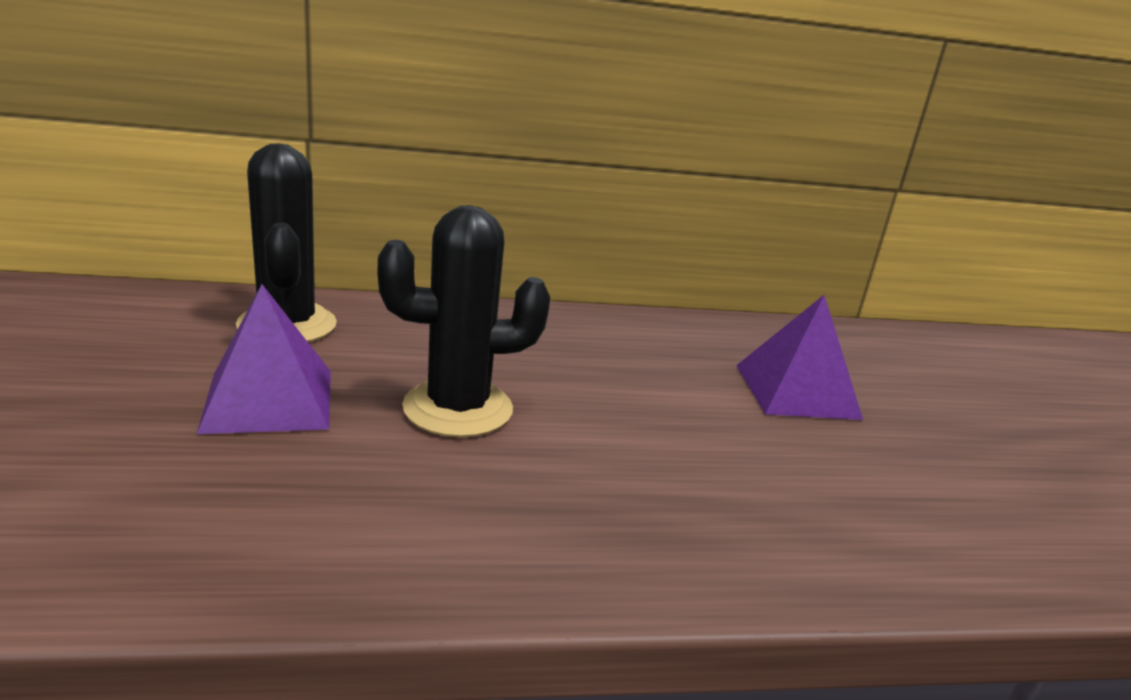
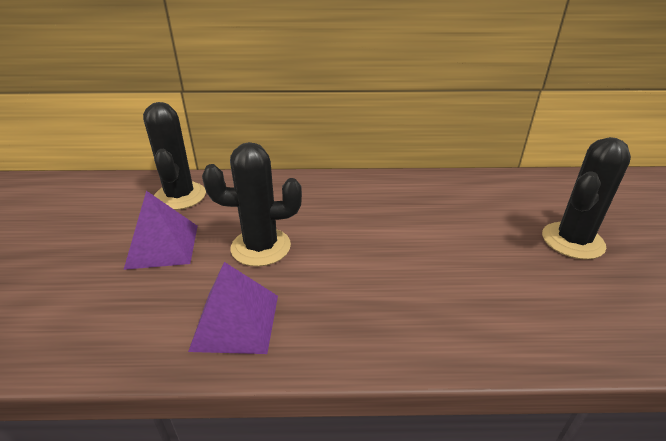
camera: 10 degrees right, 10 degrees up
purple pyramid [736,295,863,420] -> purple pyramid moved to [188,262,278,354]
none -> black cactus [542,137,631,260]

